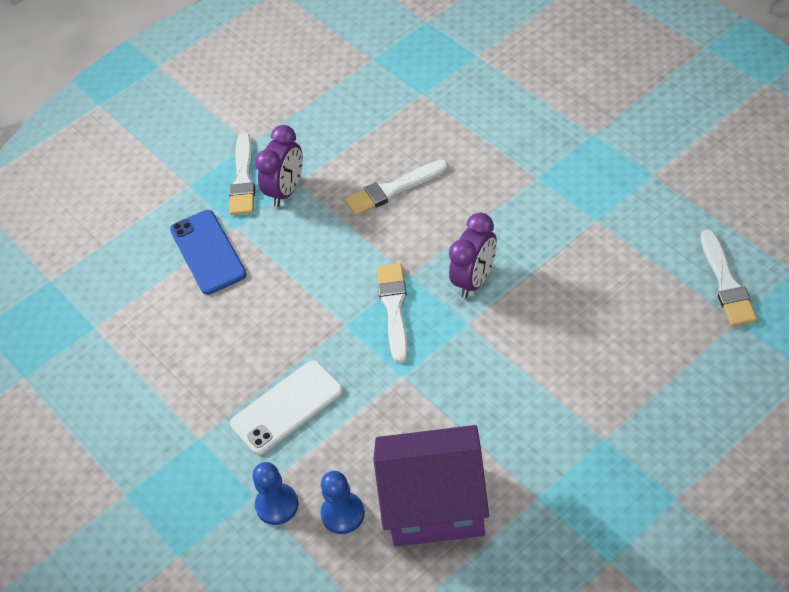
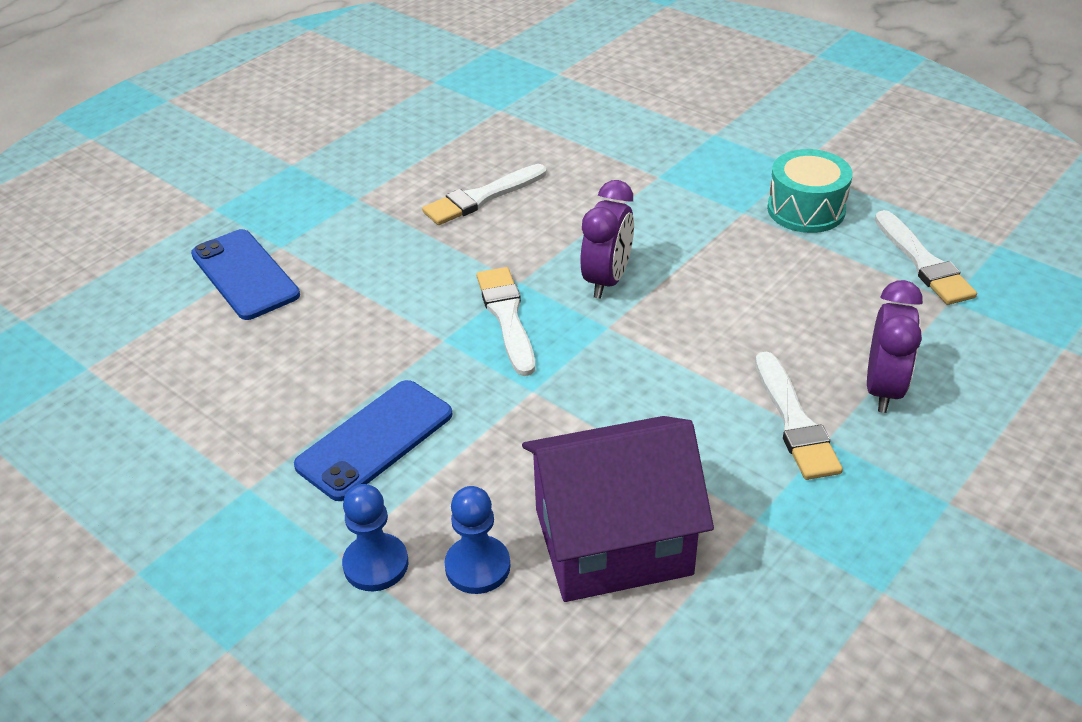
camera: 15 degrees left, 10 degrees down
white brush [229,133,255,215] -> white brush moved to [755,351,843,480]
white phone [230,360,343,455] -> blue phone [294,380,453,501]
purple clock [255,125,303,207] -> purple clock moved to [867,280,923,413]
none -> turquoise drum [767,149,853,233]

